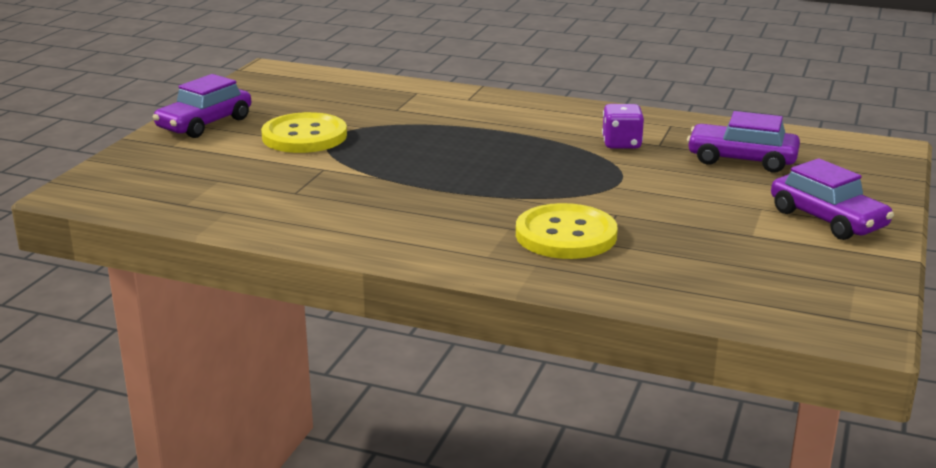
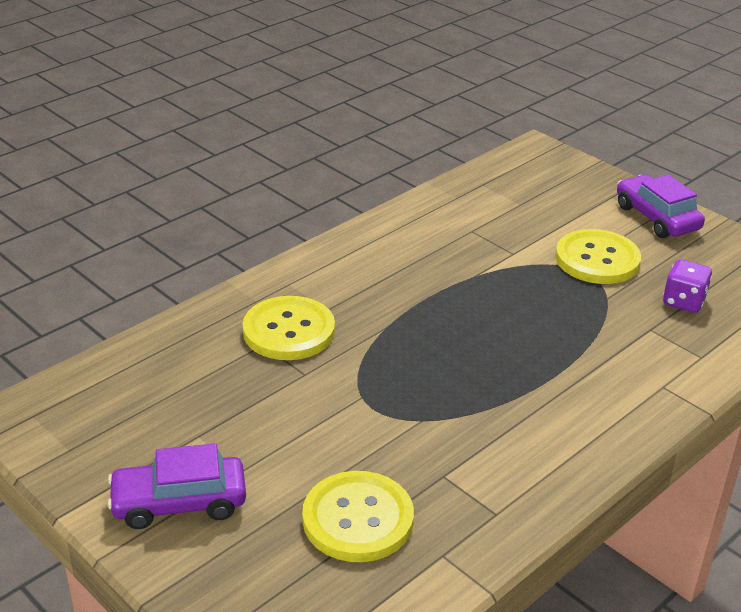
camera: 115 degrees right, 10 degrees up
purple dice [602,104,644,149] -> purple dice moved to [663,259,712,313]
purple car [687,111,800,173] -> yellow button [302,471,414,562]

